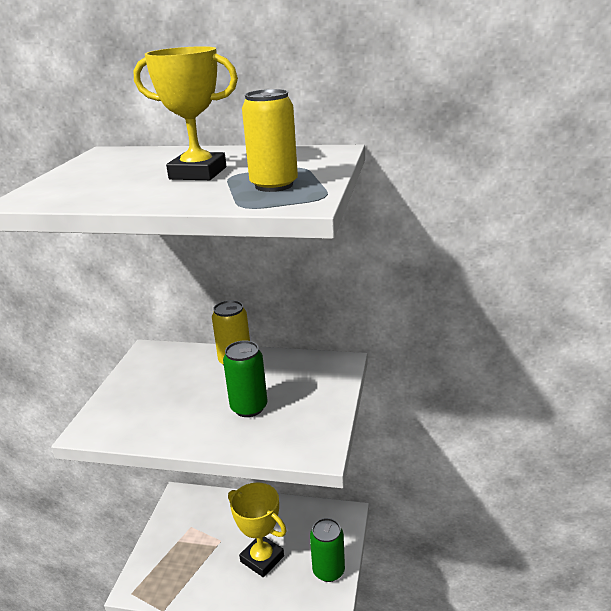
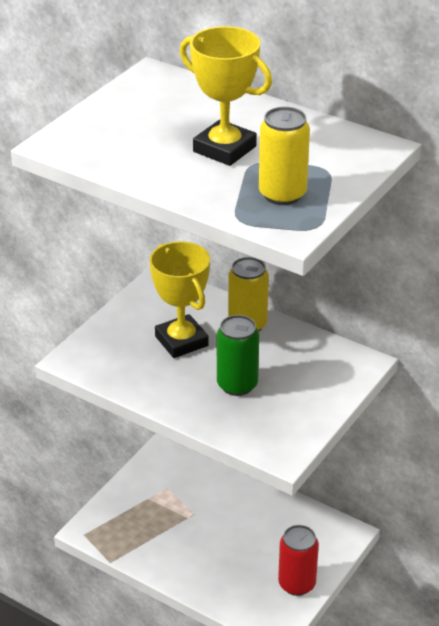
camera: 20 degrees right, 10 degrees up
yellow trophy [228,483,287,577] -> yellow trophy moved to [149,241,210,358]
green can [310,518,345,582] -> red can [278,525,319,596]

